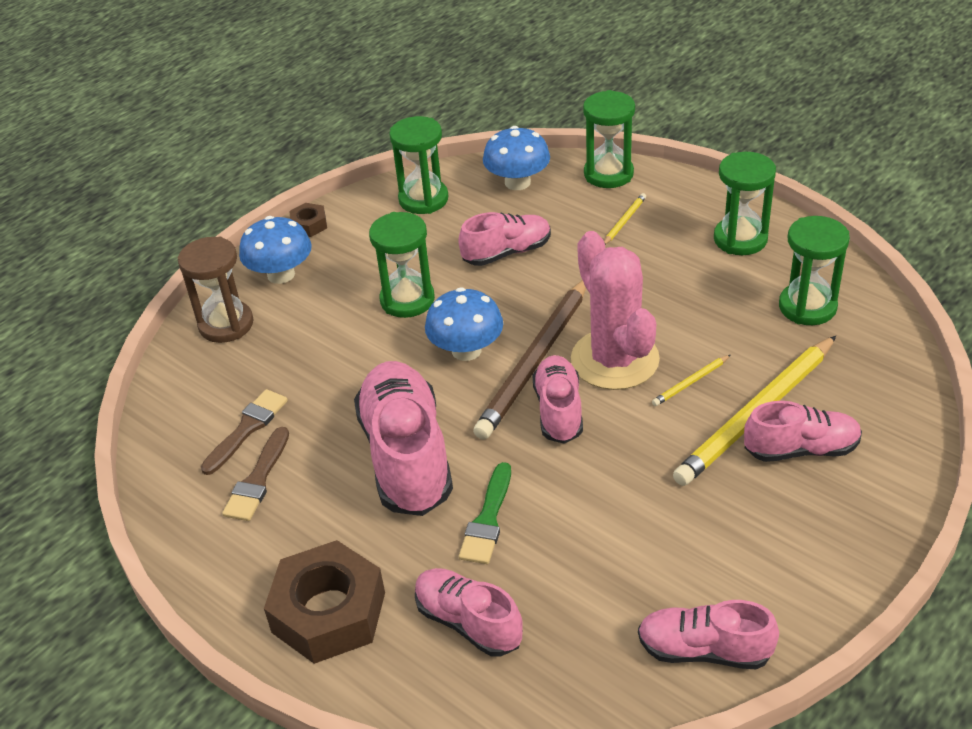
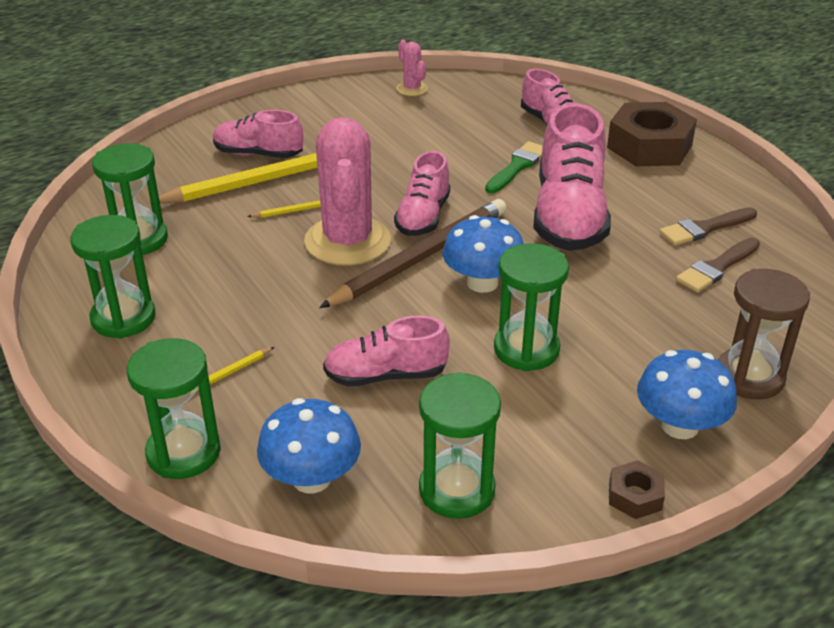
camera: 165 degrees left, 5 degrees down
brown brush [222,427,289,521] -> brown brush turned 150 degrees counterclockwise [659,207,757,246]
pink shoe [638,600,779,670] -> pink cactus [396,40,428,96]

